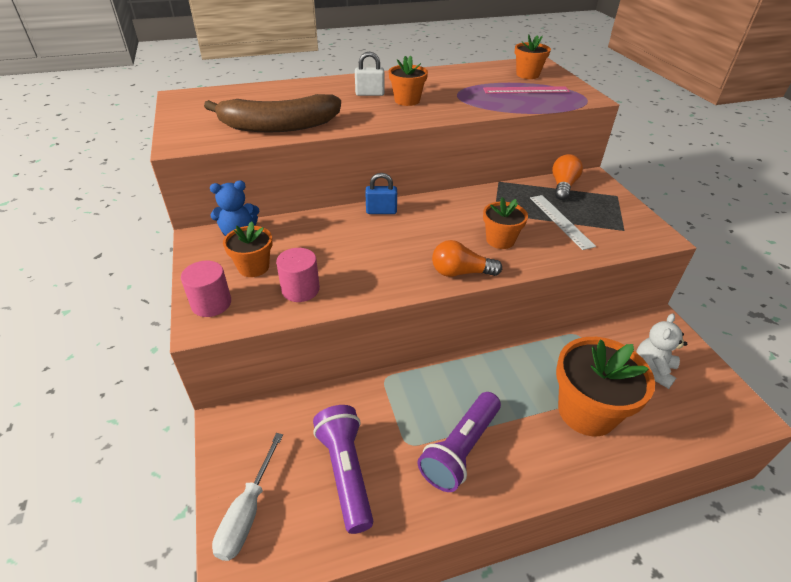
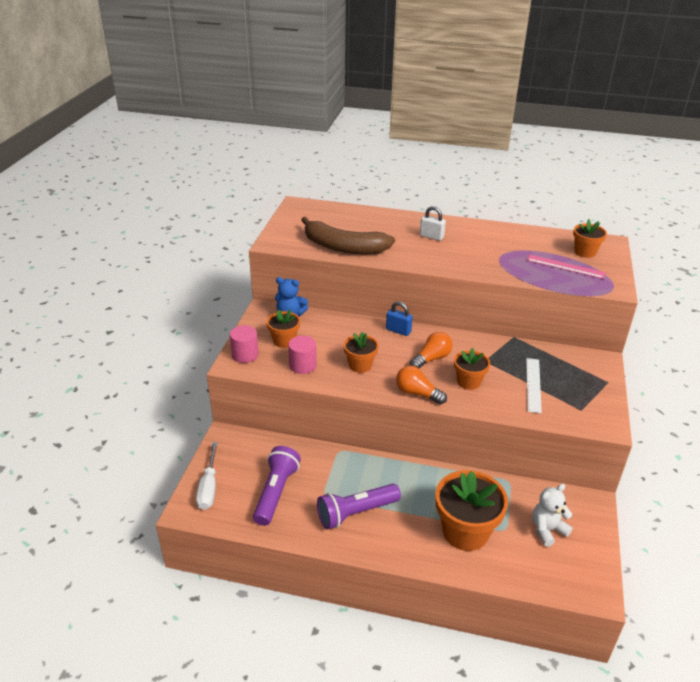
camera: 30 degrees right, 5 degrees down
white screwdriver [212,433,283,561] -> white screwdriver turned 45 degrees counterclockwise [196,442,218,510]
orange flower pot [389,55,428,106] -> orange flower pot moved to [344,332,379,373]
orange light bulb [552,154,583,200] -> orange light bulb moved to [410,332,453,368]

